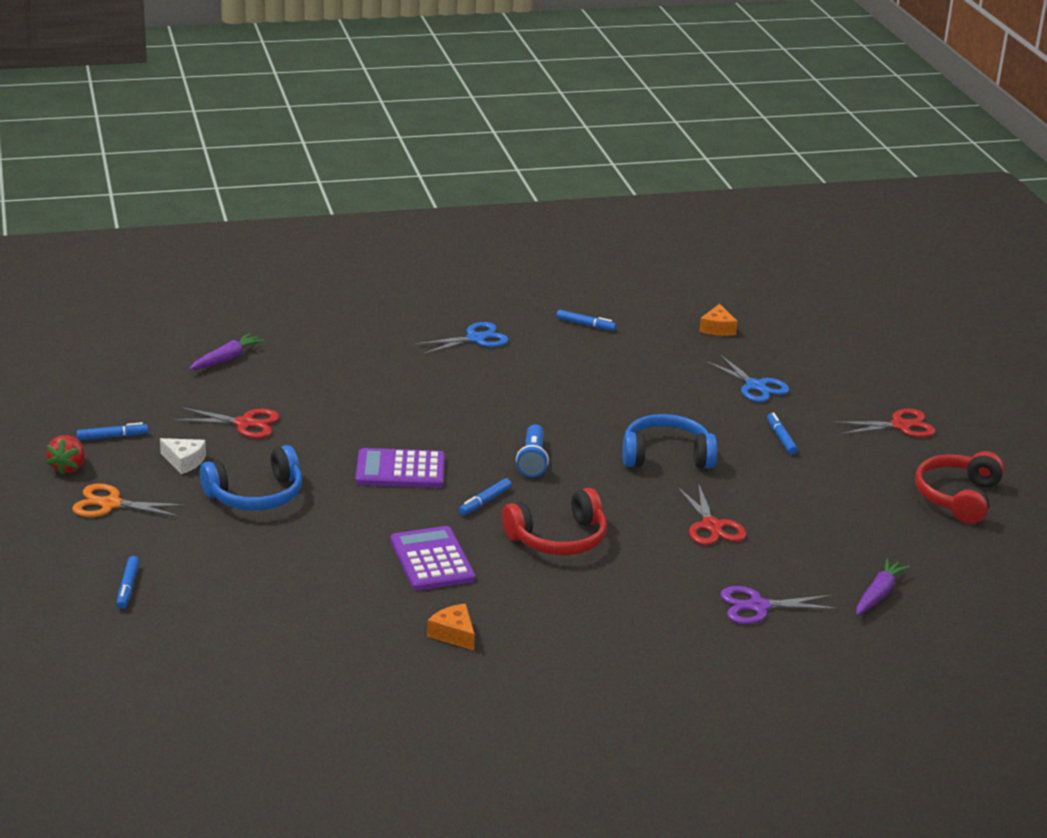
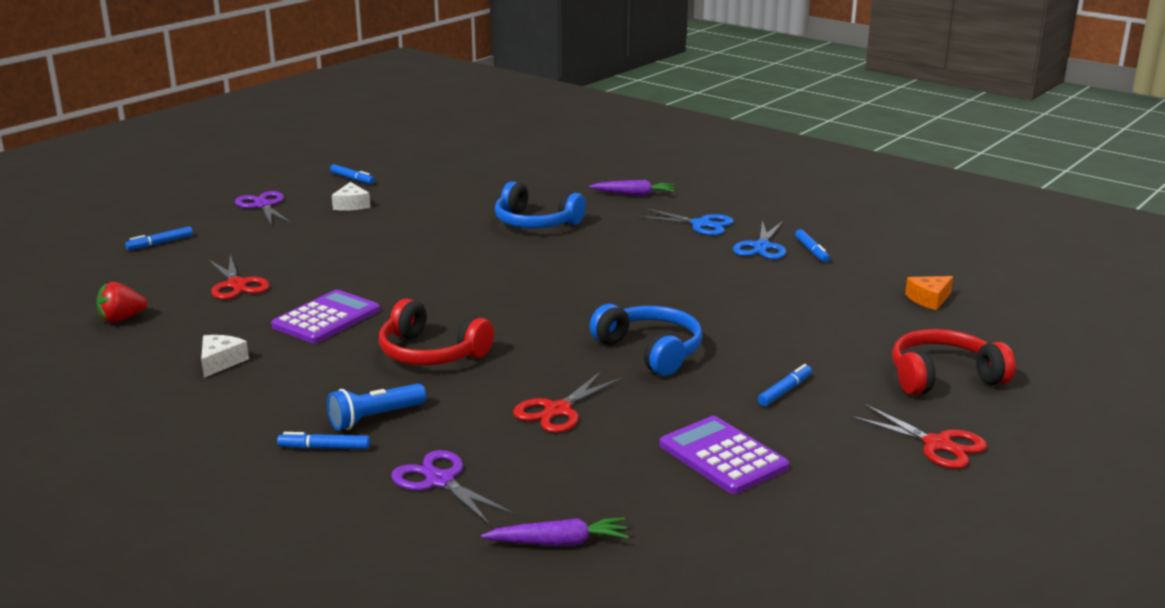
camera: 55 degrees right, 5 degrees down
red strawberry [46,435,85,474] -> red strawberry moved to [96,282,147,323]
orange scissors [72,483,187,517] -> purple scissors [235,191,291,224]
red scissors [174,407,280,439] -> red scissors moved to [209,254,270,300]
purple carrot [189,333,264,370] -> purple carrot moved to [589,180,675,196]
blue headphones [200,445,302,510] -> blue headphones moved to [495,181,586,228]
purple calculator [355,448,445,488] -> purple calculator moved to [660,416,789,494]
orange cheese [427,604,475,651] -> white cheese [201,335,249,378]
blue marker [458,478,511,515] -> blue marker moved to [277,432,370,449]
blue flashlight [516,424,549,477] -> blue flashlight moved to [327,384,426,430]
blue scissors [705,354,789,402] -> blue scissors moved to [733,220,787,260]
red headphones [915,451,1004,524] -> red headphones moved to [892,329,1016,395]

